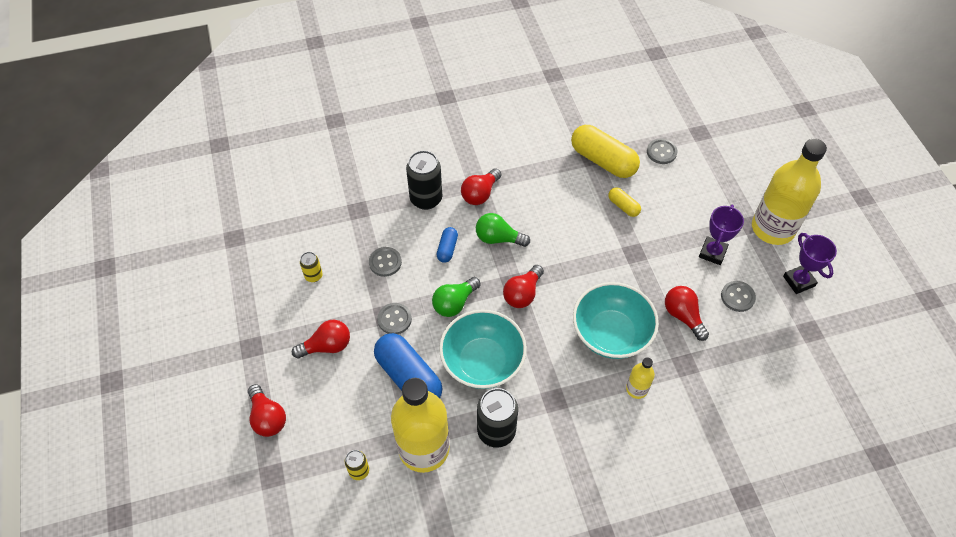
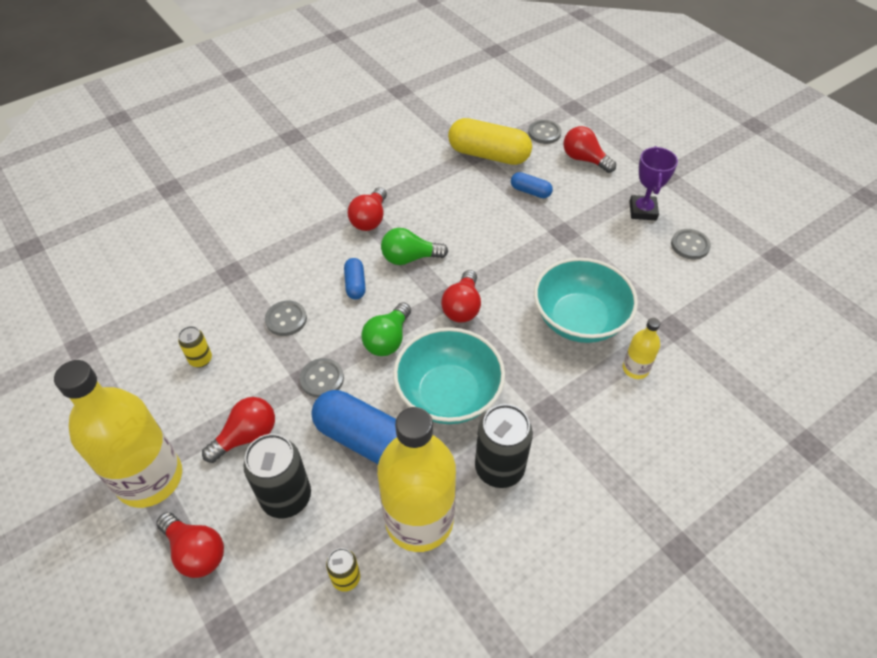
camera: 20 degrees left, 5 degrees down
black can [406,150,442,210] -> black can moved to [243,434,311,518]
yellow capsule [608,187,641,217] -> blue capsule [511,172,553,198]
red light bulb [665,286,709,341] -> red light bulb moved to [564,126,616,173]
yellow bottle [752,138,827,245] -> yellow bottle moved to [54,360,182,508]
purple trophy [783,233,837,294] -> none

